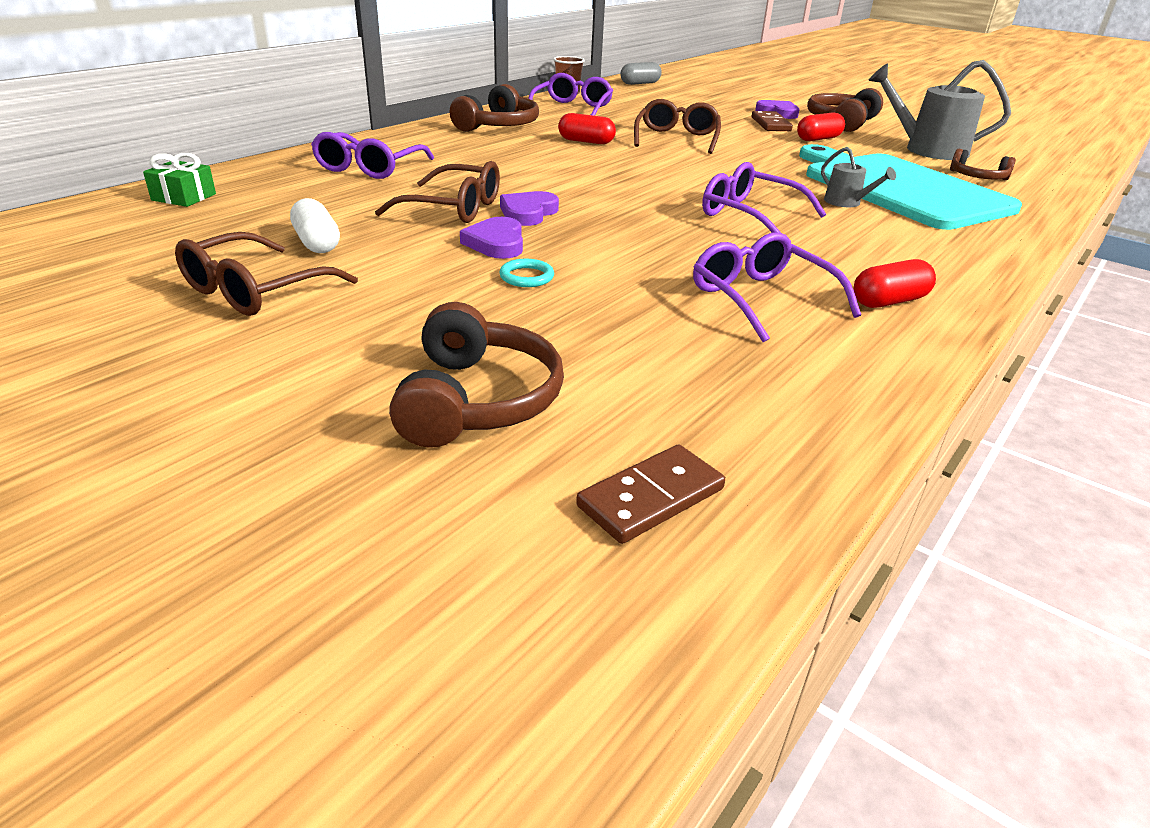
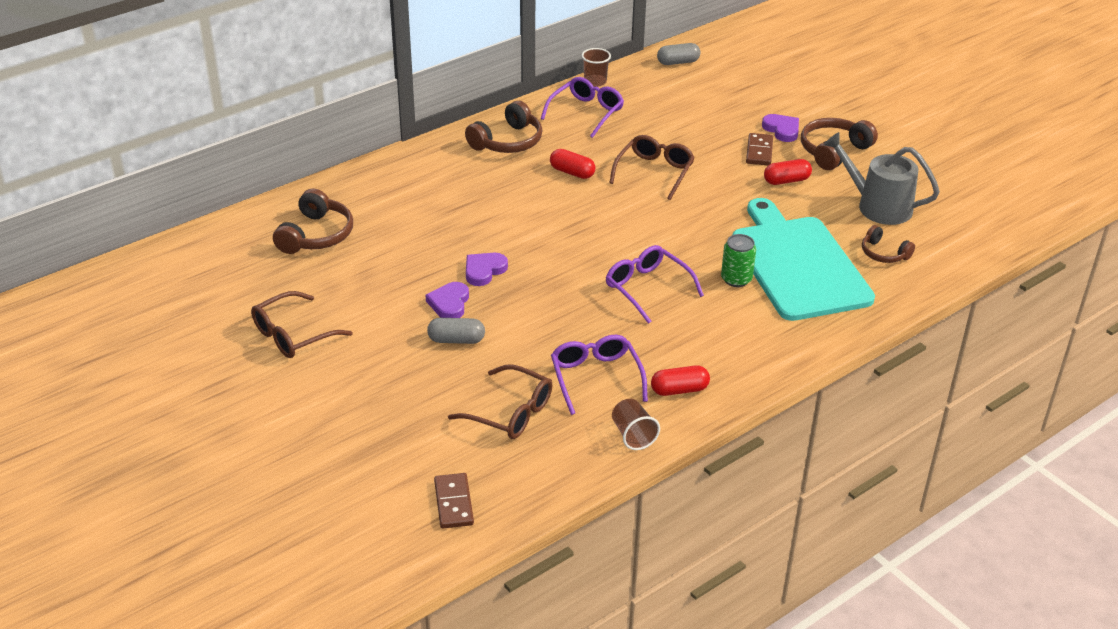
camera: 15 degrees right, 5 degrees up
green gift [143,153,216,207] -> none
white capsule [290,198,340,253] -> none
purple glasses [311,132,434,179] -> none
brown glasses [375,161,500,223] -> brown glasses moved to [448,365,553,439]
brown headphones [389,302,564,448] -> brown headphones moved to [273,188,353,254]
turquoise ring [499,259,554,287] -> grey capsule [427,318,485,344]
brown domino [576,444,725,544] -> brown domino turned 75 degrees counterclockwise [434,473,474,528]
grey watering can [821,147,896,207] -> green can [721,234,756,287]
none -> brown cup [612,399,660,450]

